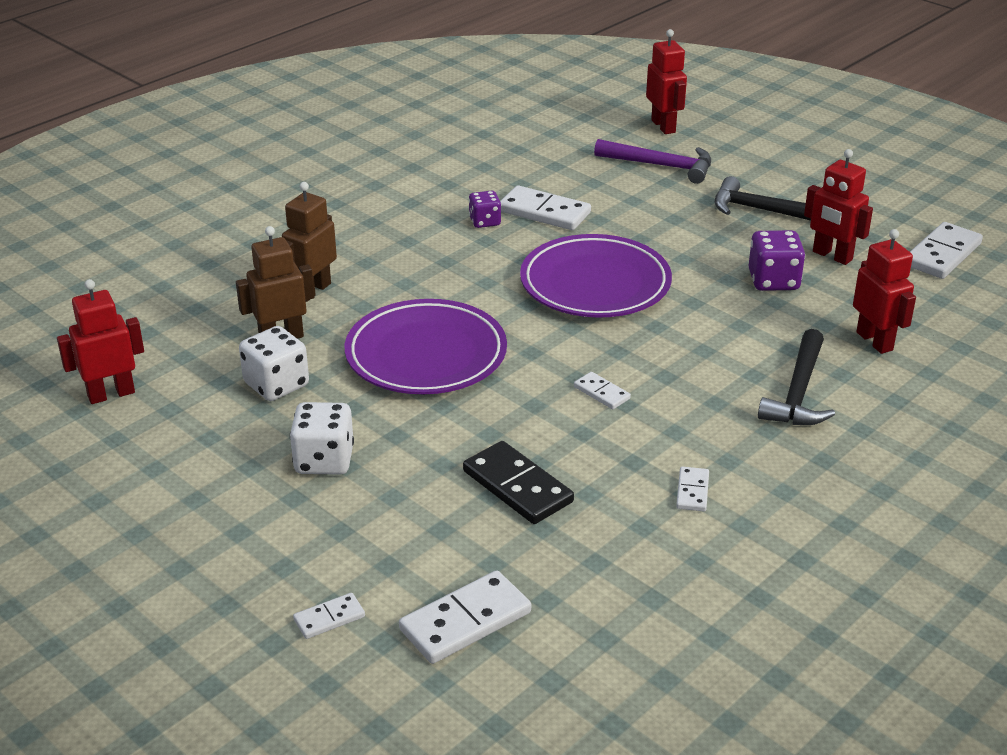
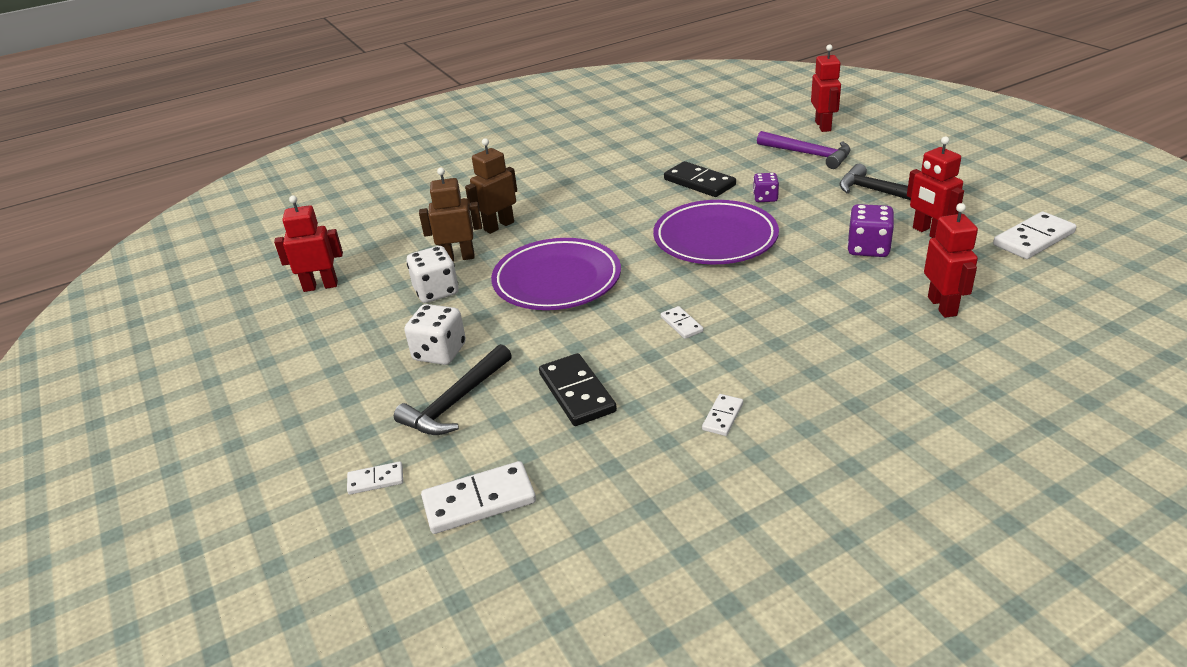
camera: 20 degrees right, 0 degrees up
purple dice [469,190,501,228] -> purple dice moved to [753,173,779,202]
white domino [500,185,591,230] -> black domino [664,161,736,197]
black hammer [758,329,835,425] -> black hammer moved to [394,344,512,435]

